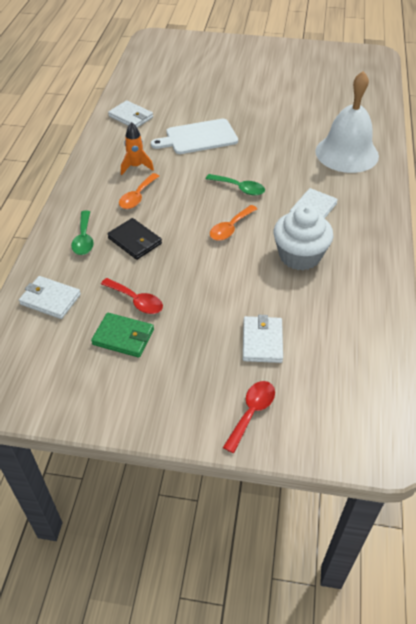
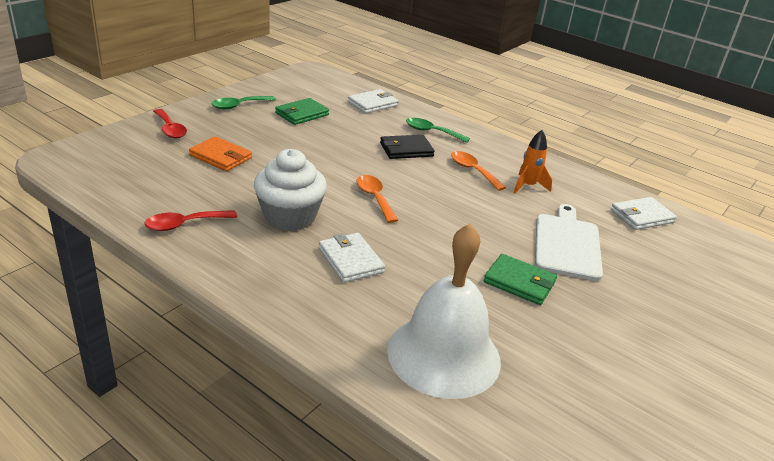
camera: 115 degrees right, 15 degrees down
red spoon [101,278,163,314] -> red spoon moved to [144,210,237,231]
green spoon [206,174,265,196] -> green spoon moved to [211,96,276,110]
white wallet [243,315,283,363] -> orange wallet [189,136,252,171]
none -> green wallet [484,254,557,305]

